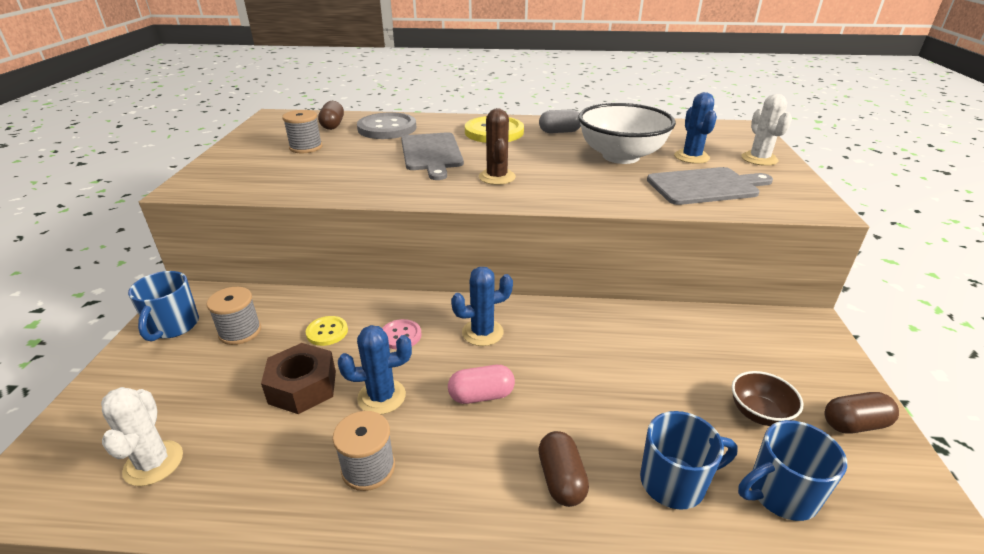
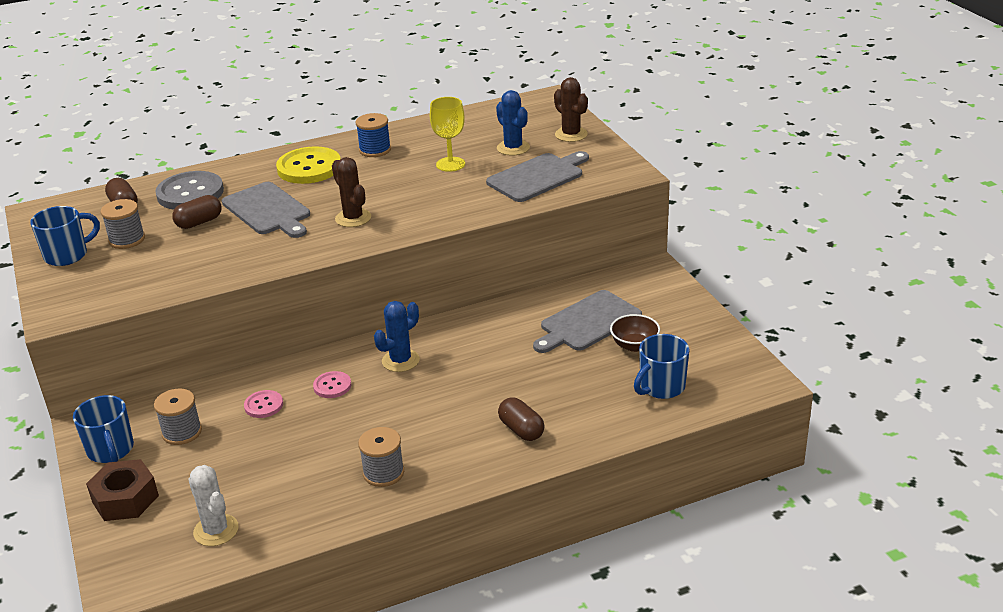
camera: 25 degrees left, 0 degrees up
brown nut [261,343,336,414] -> brown nut moved to [86,459,159,521]
yellow button [306,316,348,346] -> pink button [244,390,283,418]
blue cactus [338,325,412,414] -> none
pink capsule [448,365,515,404] -> none
grey capsule [539,109,581,133] -> blue spool [356,113,391,157]
white bowl [578,103,676,164] -> yellow goblet [430,97,465,172]
blue mug [640,411,738,510] -> blue mug moved to [30,206,100,266]
white cactus [741,94,792,166] -> brown cactus [554,77,588,142]
brown capsule [825,392,899,434] -> brown capsule moved to [172,195,221,229]
none -> grey cutting board [533,290,642,353]

